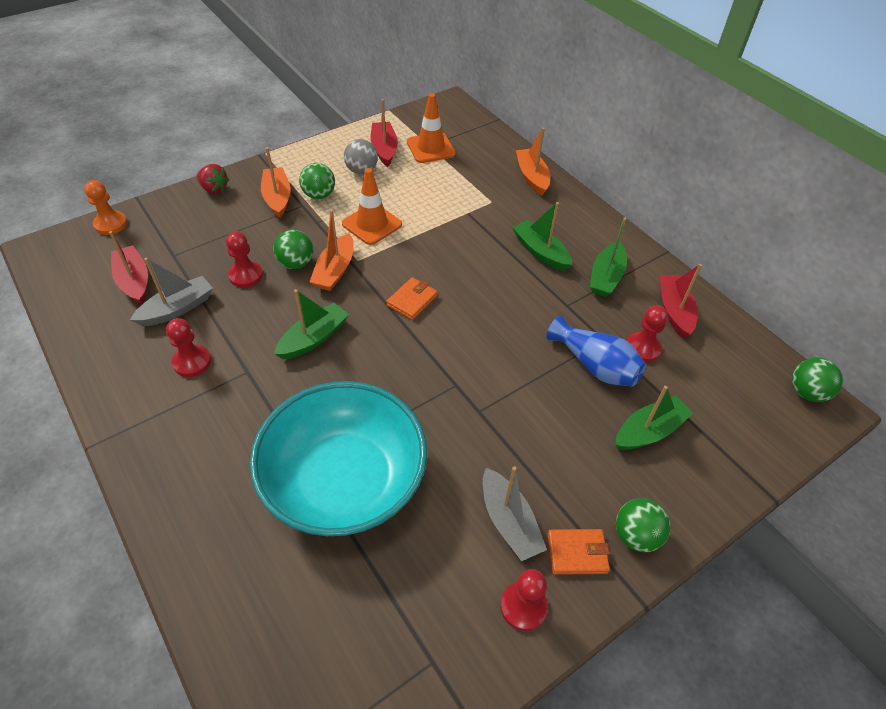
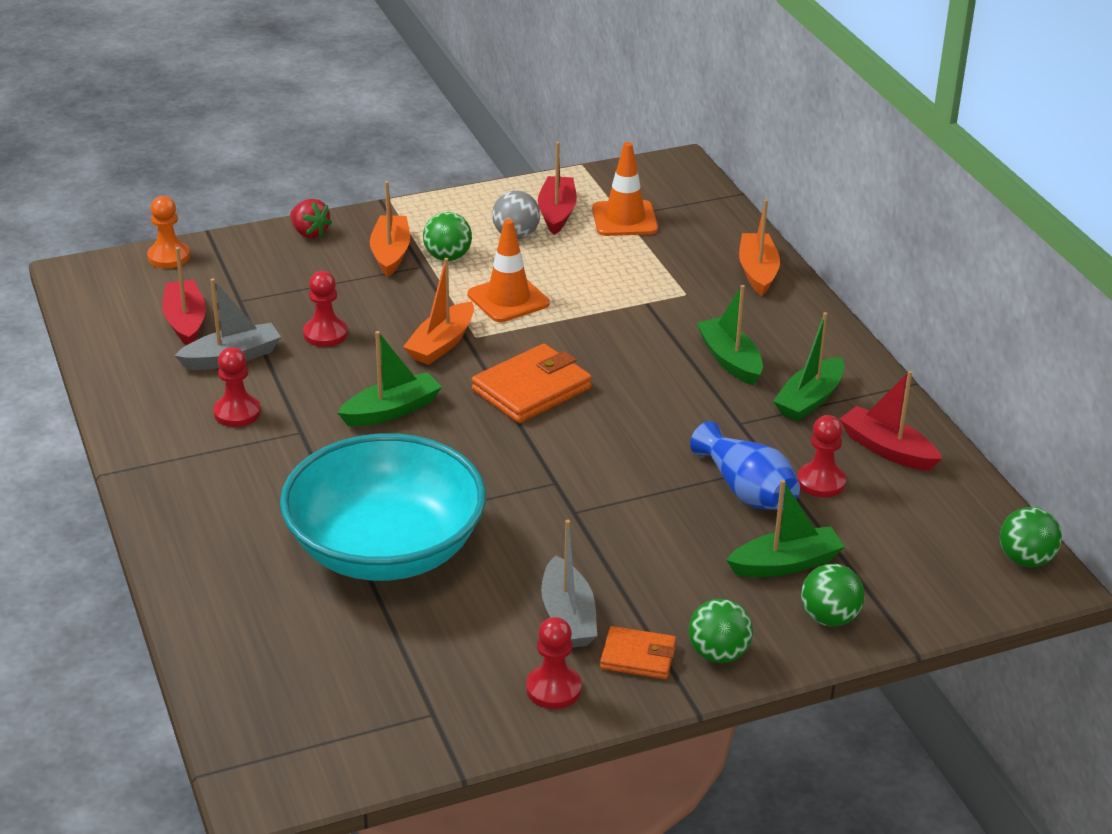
camera: 15 degrees right, 15 degrees down
green ball [273,230,313,269] -> green ball moved to [801,564,865,627]
orange wallet [386,277,438,320] -> orange wallet [472,344,592,423], size x1.68
red boat [660,264,702,338] -> red boat turned 60 degrees counterclockwise [839,371,942,471]

